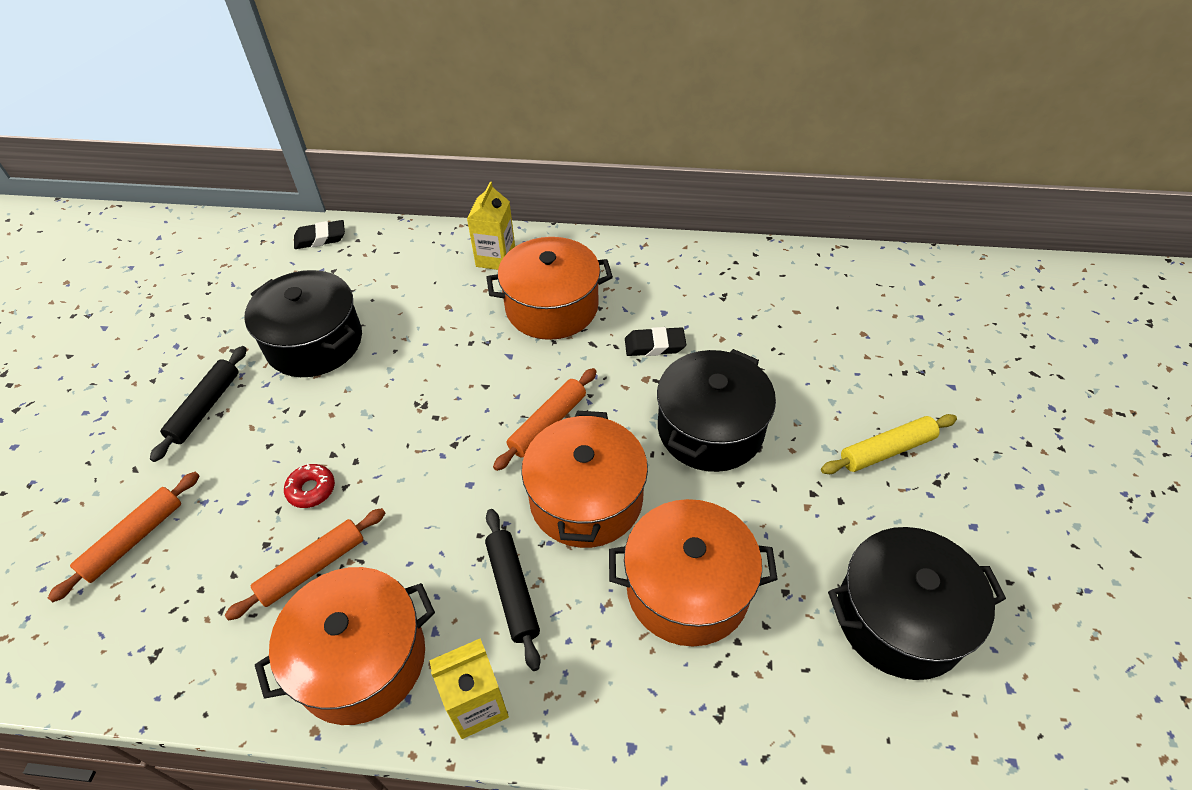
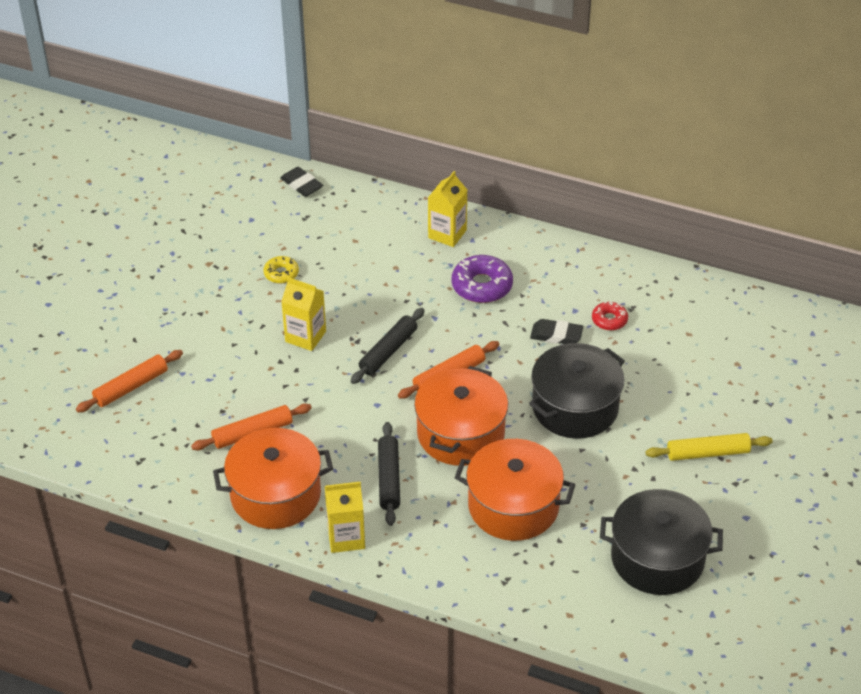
camera: 15 degrees right, 5 degrees down
black rolling pin [150,346,246,462] -> black rolling pin moved to [351,308,425,384]
black pot [244,270,362,377] -> yellow donut [263,256,299,283]
red donut [284,463,335,508] -> red donut moved to [592,301,628,330]
black eraser [294,220,345,249] -> black eraser turned 45 degrees clockwise [280,167,323,197]
orange pot [486,237,613,340] -> purple donut [452,255,513,303]
none -> yellow carton [281,277,326,351]

